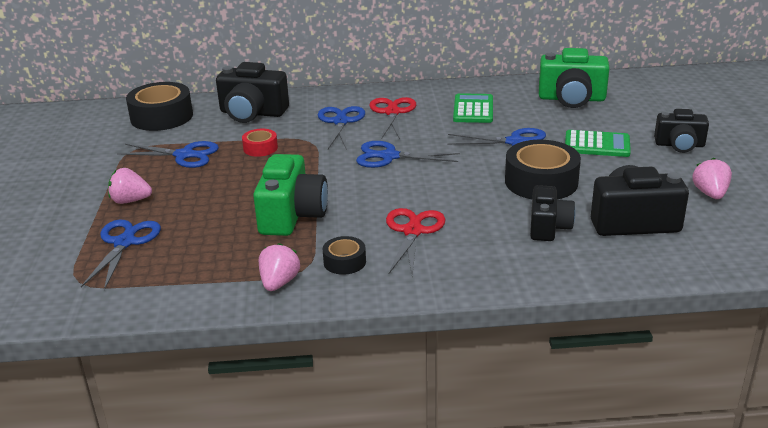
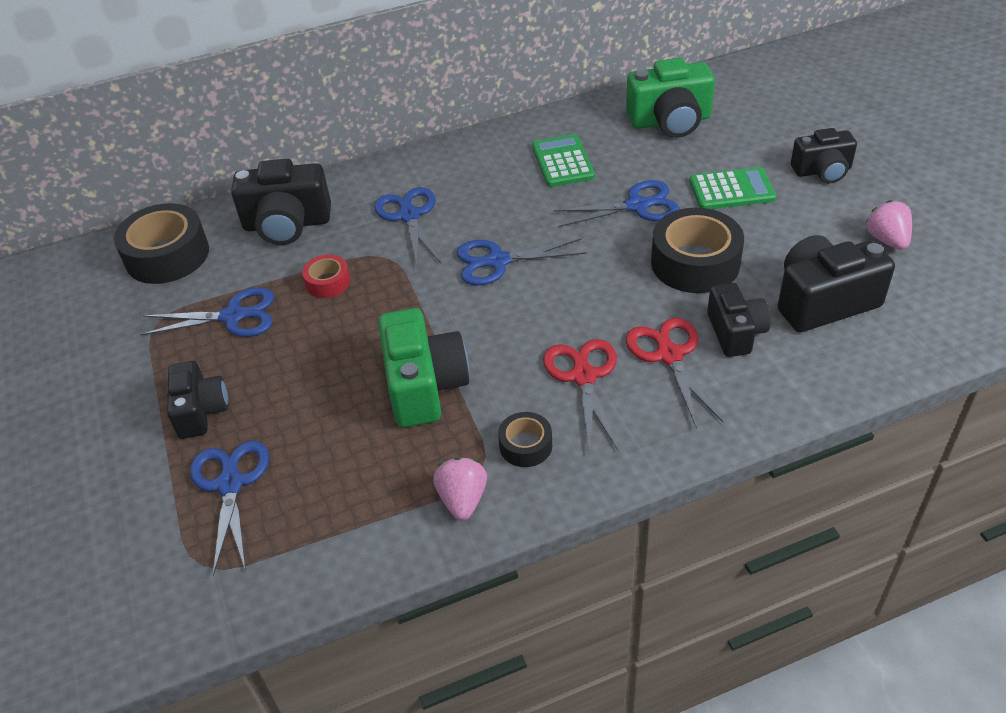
camera: 15 degrees left, 15 degrees up
pink strawberry [108,168,152,204] -> black camera [167,361,229,439]
red scissors [369,97,416,139] -> red scissors moved to [626,318,724,429]

